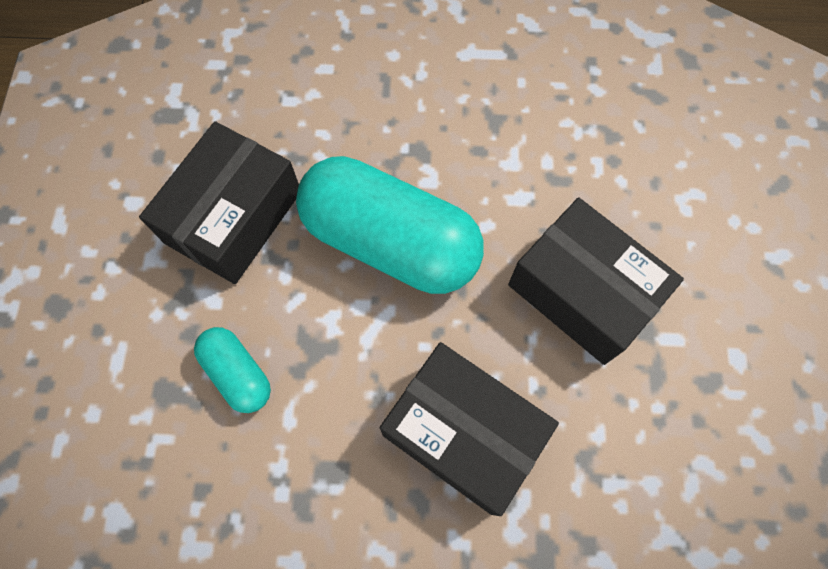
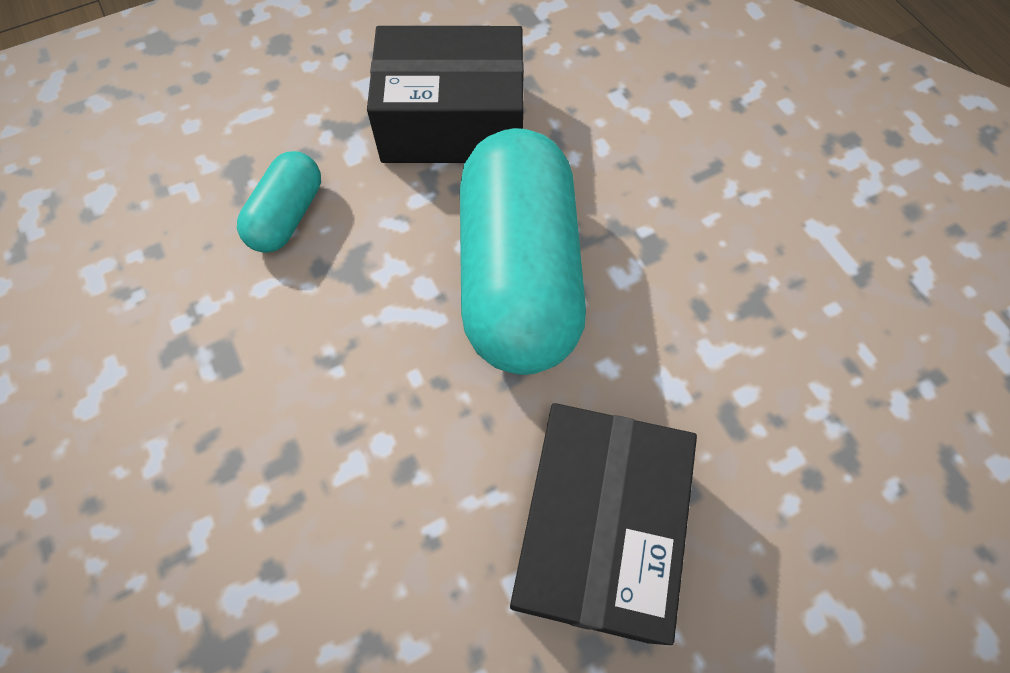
camera: 60 degrees right, 5 degrees down
black box [380,342,559,516] -> none

